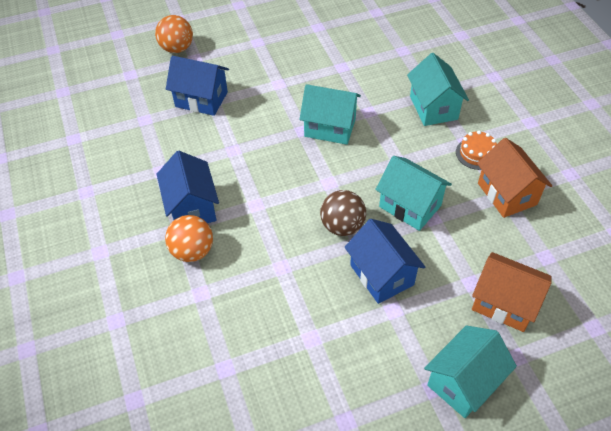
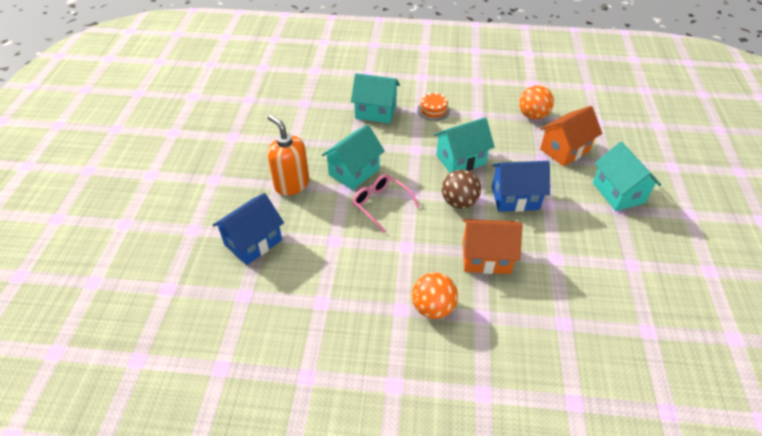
camera: 65 degrees left, 5 degrees down
orange ball [155,15,193,53] -> orange ball moved to [519,85,554,119]
blue house [157,151,219,223] -> none
orange house [477,138,552,218] -> orange house moved to [463,219,522,274]
none -> orange soap dispenser [267,115,309,196]
none -> pink glasses [352,174,419,233]

